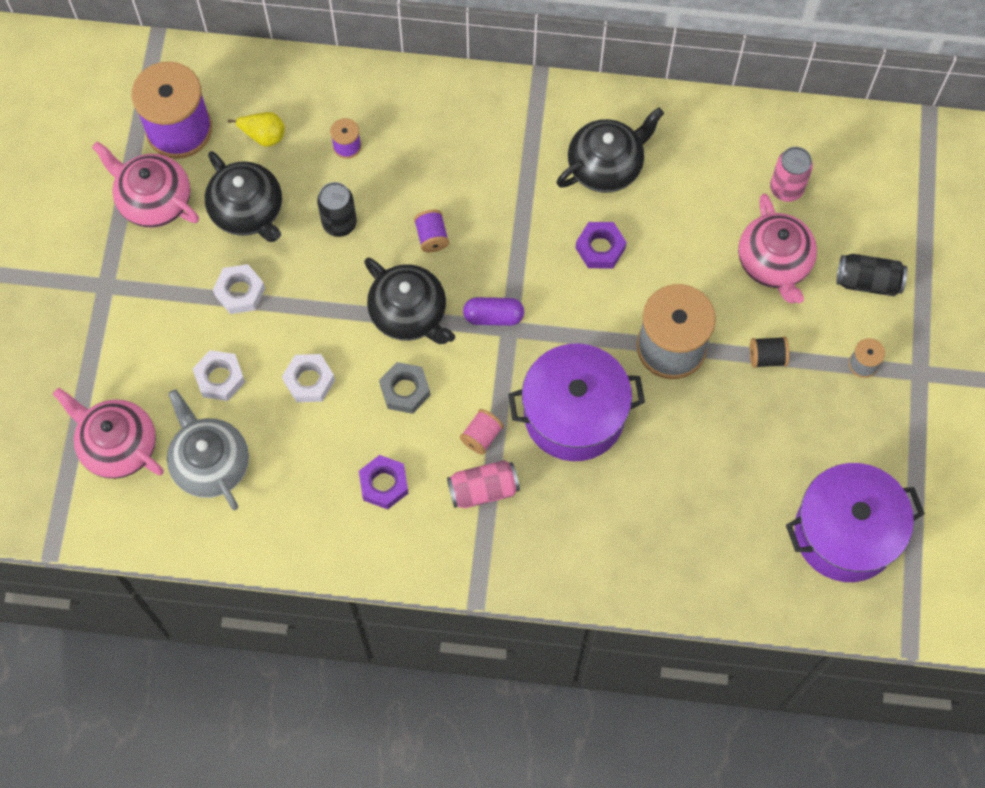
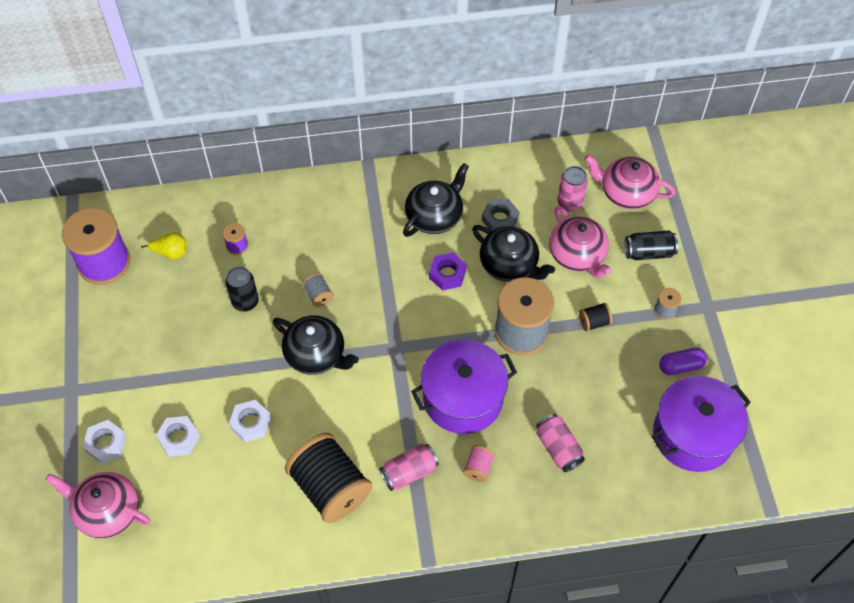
camera: 15 degrees left, 10 degrees down
pink teapot [92,141,199,228] -> pink teapot moved to [584,155,676,209]
grey teapot [167,389,249,510] -> none
black teapot [205,151,282,242] -> black teapot moved to [472,225,555,282]
white nut [213,264,265,314] -> white nut moved to [83,420,126,464]
purple nut [359,455,409,509] -> black spool [285,433,372,523]
grey nut [379,362,430,414] -> grey nut moved to [482,199,519,231]
purple spool [414,209,449,252] -> grey spool [302,273,334,307]
pink spool [460,409,504,455] -> pink spool moved to [463,445,495,482]
purple capsule [463,297,524,326] -> purple capsule moved to [659,348,707,375]
none -> pink can [536,414,585,472]

